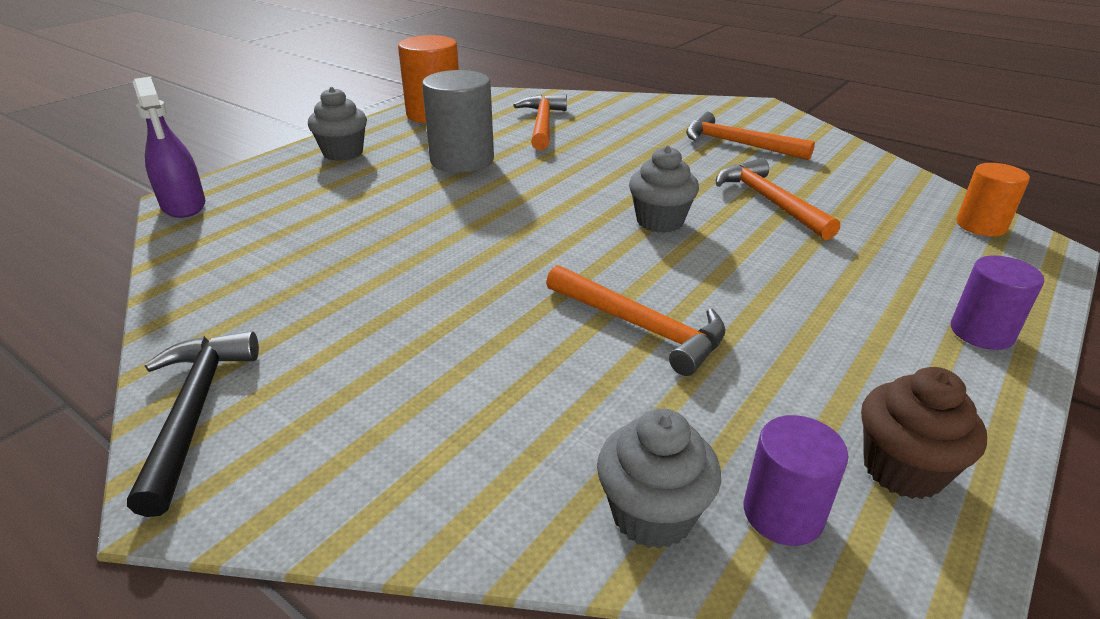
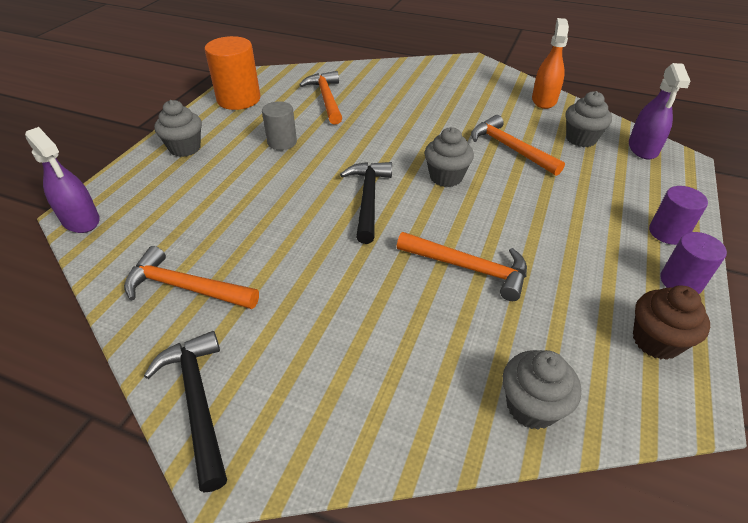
camera: 15 degrees left, 10 degrees up
grey cylinder [422,70,494,173] -> grey cylinder [262,101,297,150], size x0.61
orange hammer [686,111,815,160] -> orange hammer moved to [124,246,259,309]
purple cylinder [744,415,848,546] -> purple cylinder moved to [661,232,727,294]
orange cylinder [956,163,1030,236] -> purple spray bottle [629,63,691,159]
none -> black hammer [340,162,392,244]
none -> orange spray bottle [532,18,569,109]
none -> grey cupcake [565,91,612,147]

